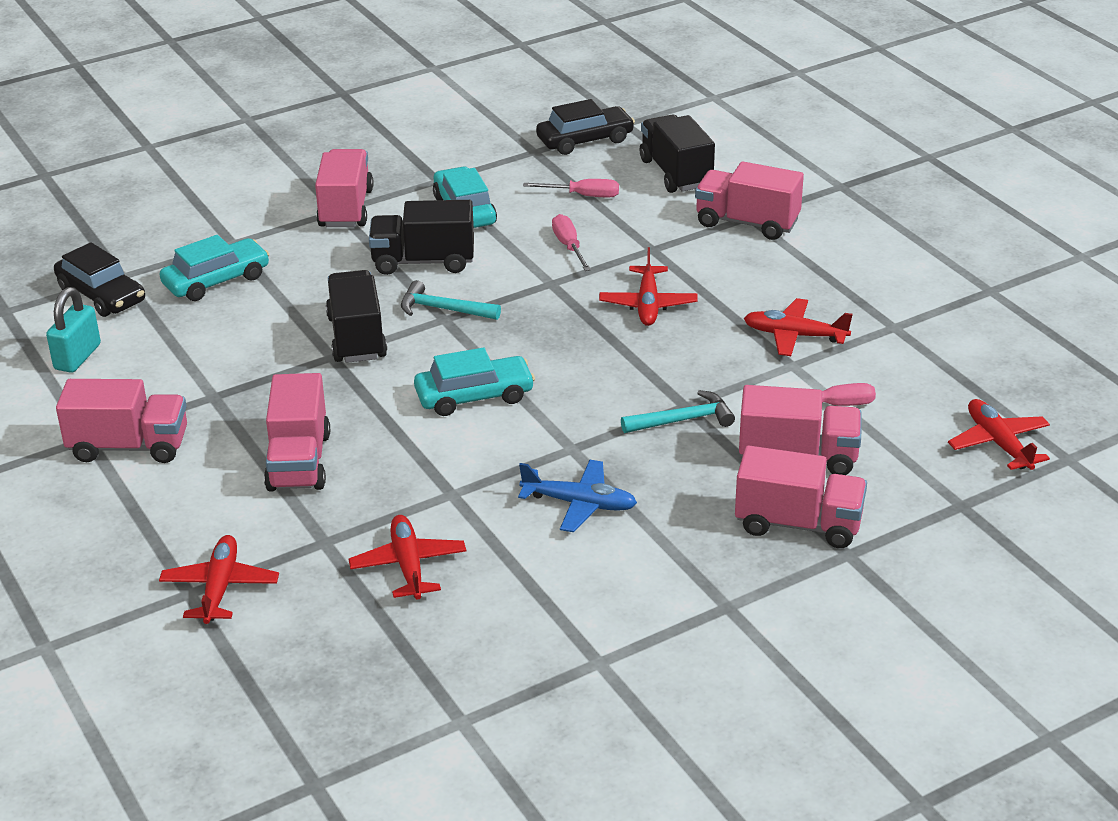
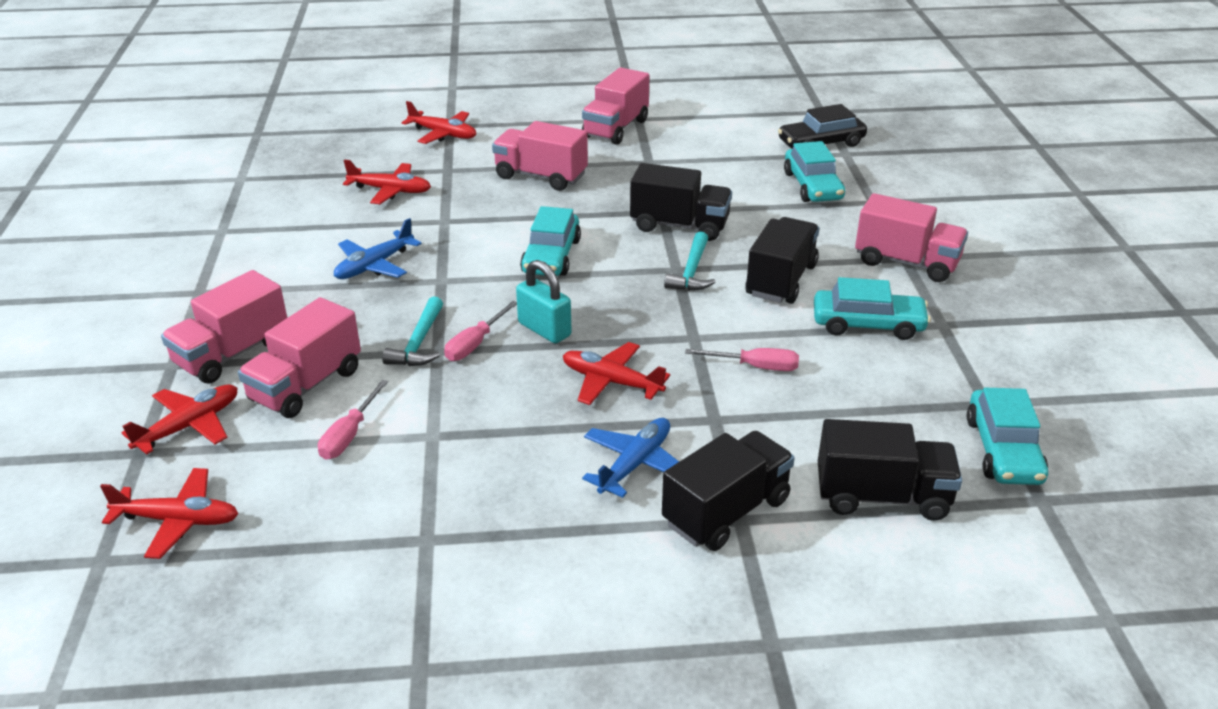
camera: 115 degrees right, 0 degrees up
turquoise padlock [46,287,101,373] -> turquoise padlock moved to [516,260,572,343]
turquoise hammer [401,280,501,320] -> turquoise hammer turned 150 degrees clockwise [664,231,716,291]
pink screwdriver [523,179,619,197] -> pink screwdriver moved to [444,301,517,361]
black car [536,99,635,155] -> turquoise car [967,388,1048,485]
pink truck [695,161,804,240] -> black truck [662,431,795,551]
red plane [744,298,853,356] -> red plane moved to [122,384,237,454]
none -> blue plane [582,418,679,498]

